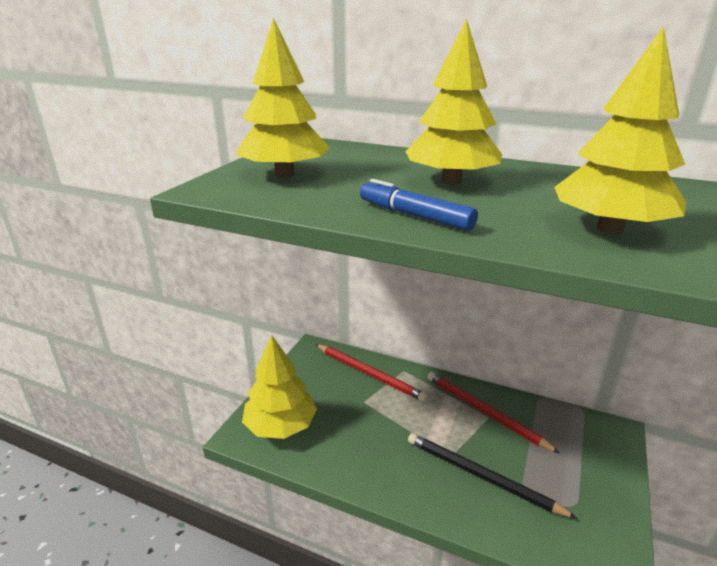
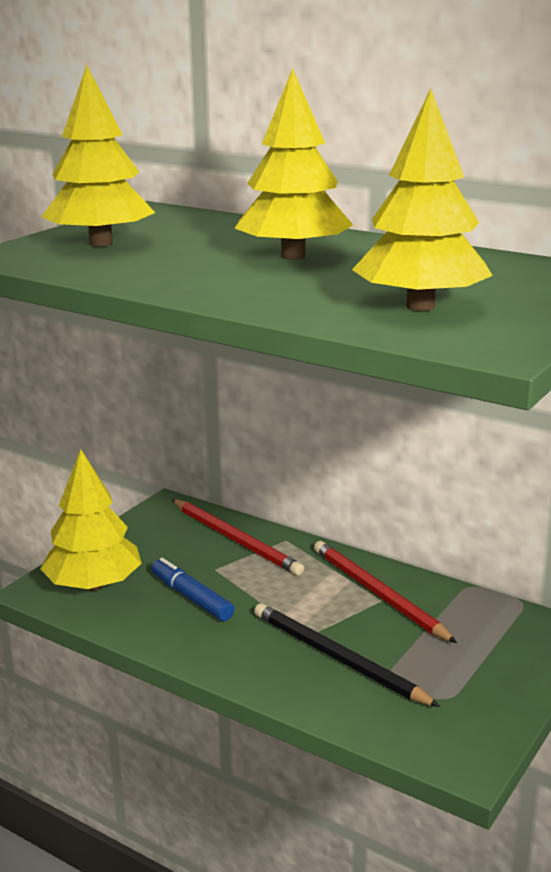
camera: 10 degrees right, 5 degrees down
blue marker [360,179,478,231] -> blue marker moved to [151,558,235,621]

